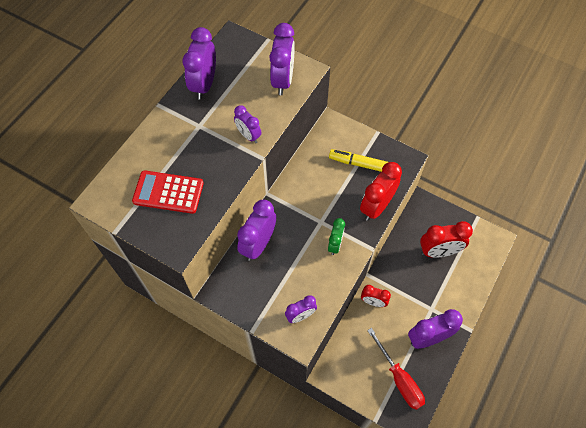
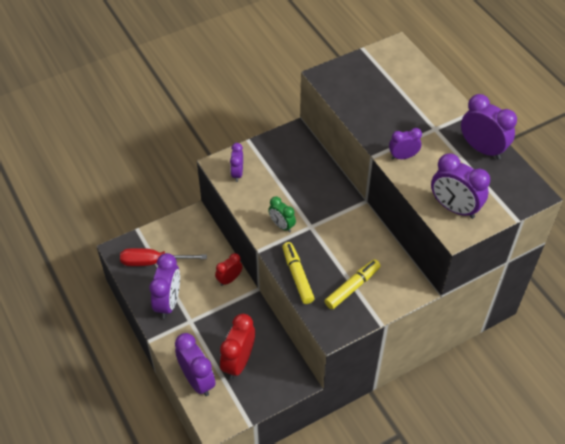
camera: 120 degrees right, 10 degrees down
red calculator [132,170,204,214] -> none
purple clock [237,200,276,261] -> purple clock moved to [175,333,216,396]
red clock [360,162,402,221] -> yellow marker [282,242,315,304]

